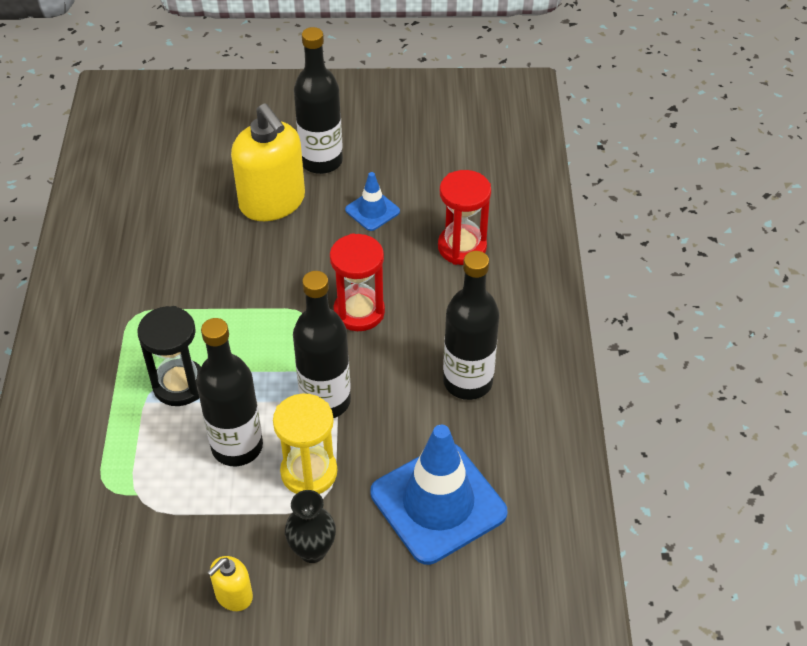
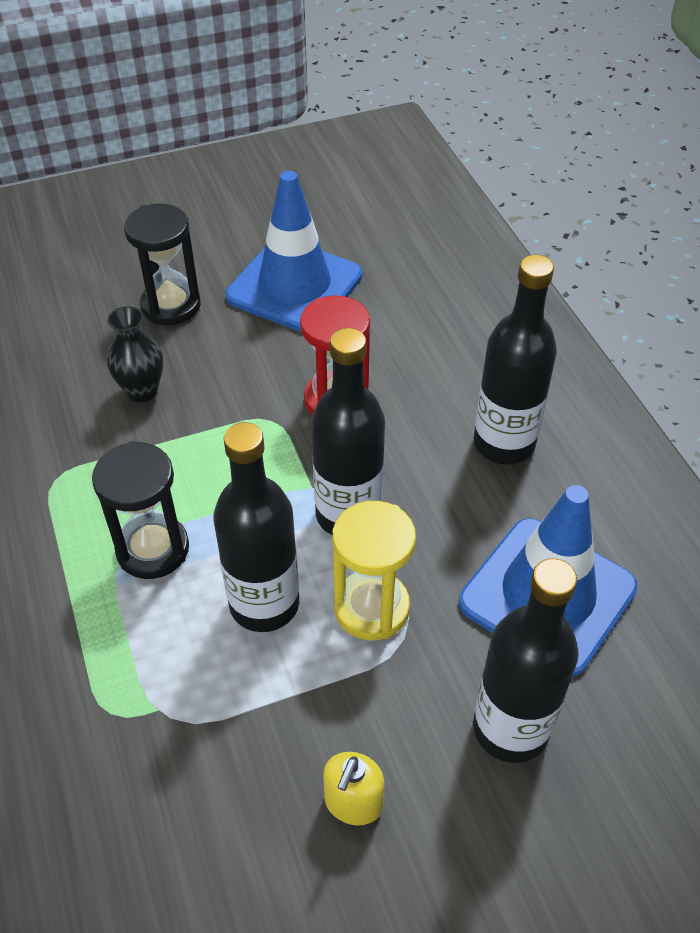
camera: 20 degrees left, 0 degrees up
yellow soap dispenser [231,103,305,221] -> black hourglass [124,203,201,325]
black vase [285,490,336,563] -> black vase moved to [107,306,163,402]
black bottle [294,27,343,174] -> black bottle moved to [473,558,579,763]
blue traffic cone [345,172,400,231] -> blue traffic cone [225,171,362,332], size x2.09
red hourglass [438,170,491,265] -> none

